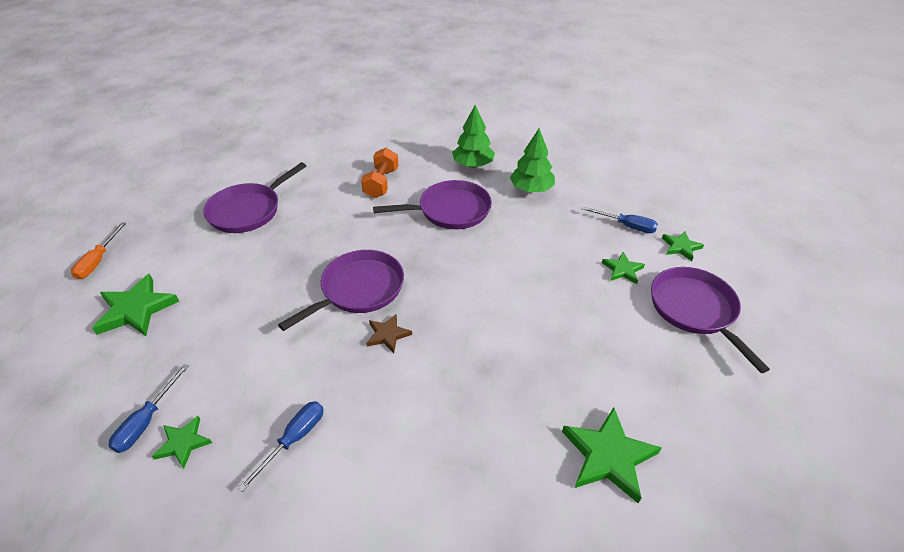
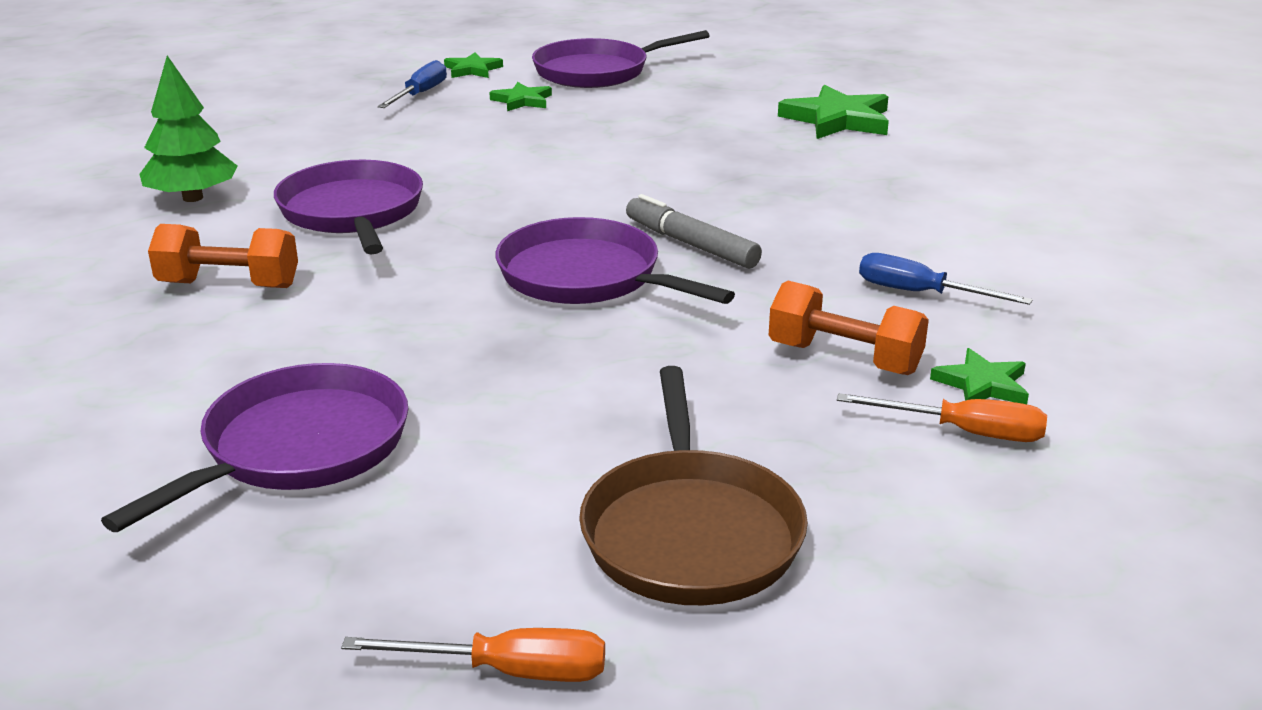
camera: 95 degrees left, 15 degrees down
green star [92,274,179,336] -> brown pan [579,366,808,605]
blue screwdriver [109,364,189,453] -> orange screwdriver [837,393,1047,442]
purple pan [203,162,306,233] -> purple pan turned 90 degrees counterclockwise [101,363,408,532]
brown star [366,314,412,353] -> grey marker [626,194,762,269]
green tree [510,128,555,192] -> none
none -> orange dumbbell [769,281,929,375]

